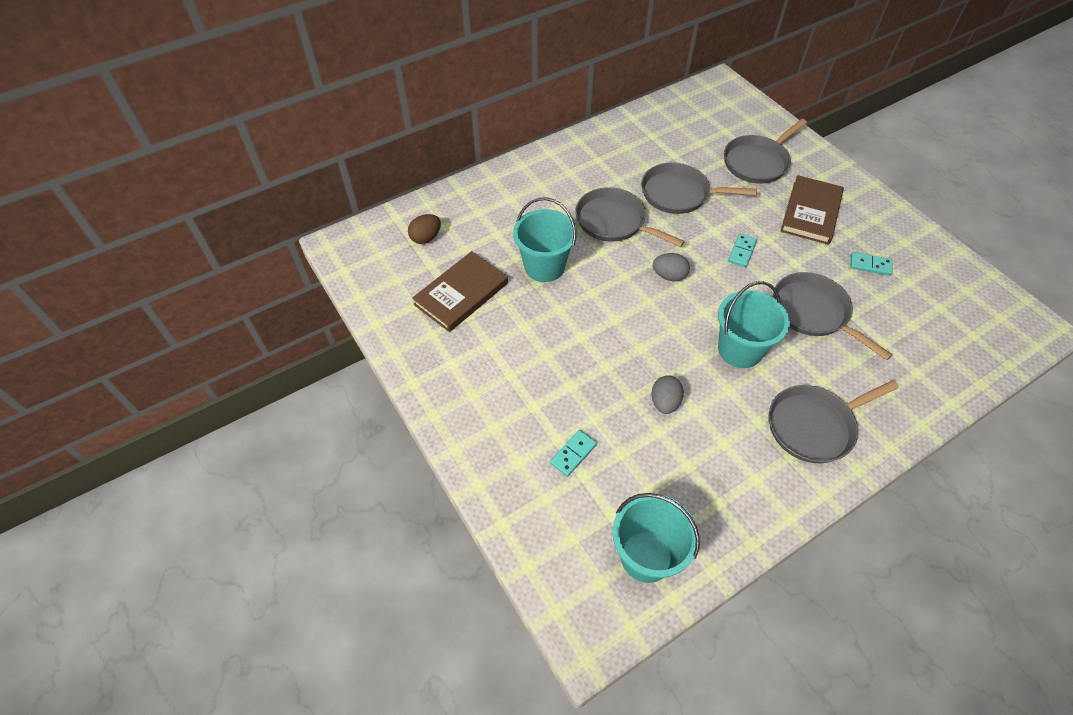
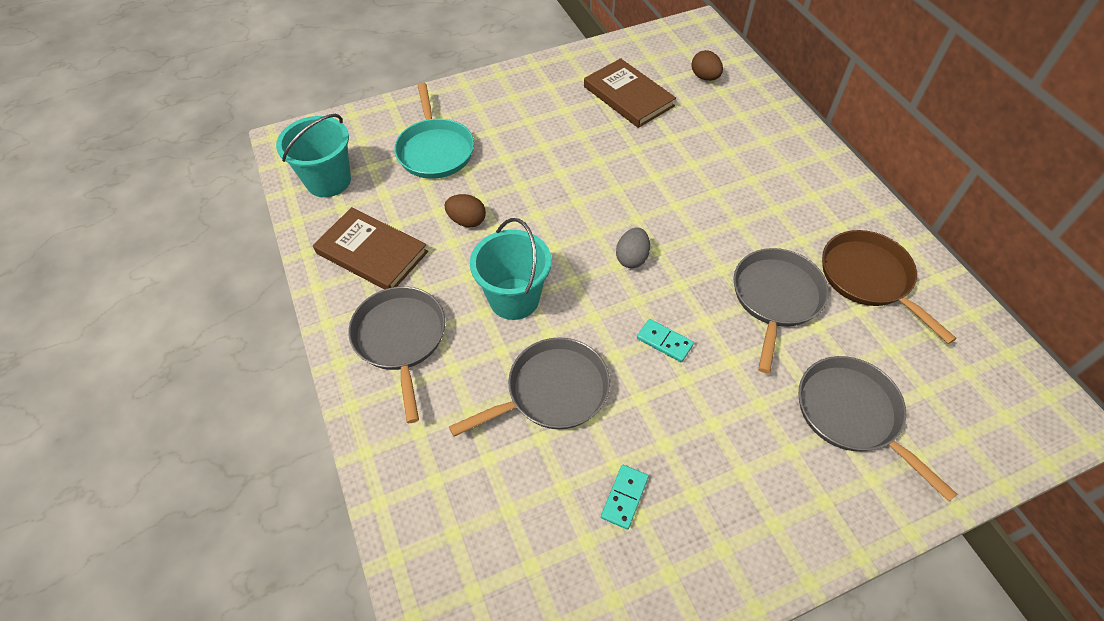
camera: 100 degrees right, 0 degrees up
turquoise bucket [513,197,577,282] -> none
turquoise domino [550,430,597,477] -> turquoise pan [394,83,474,179]
grey pan [575,187,685,247] -> none
grey egg [651,375,684,414] -> brown egg [445,194,486,228]
brown book [780,175,844,245] -> brown book moved to [313,207,428,289]
none -> brown pan [822,230,957,344]

